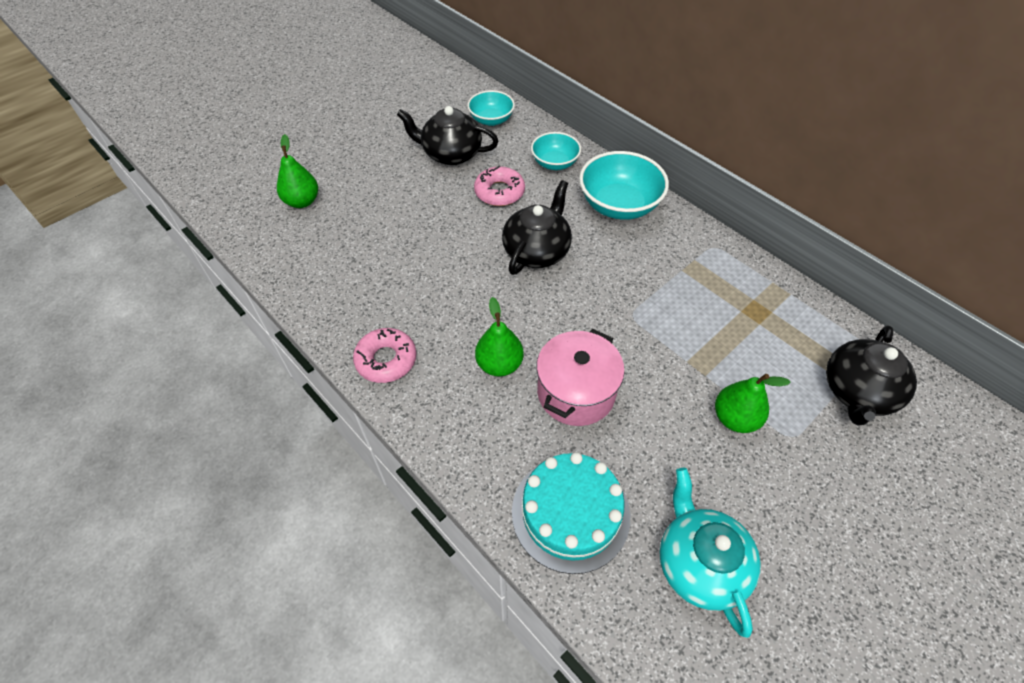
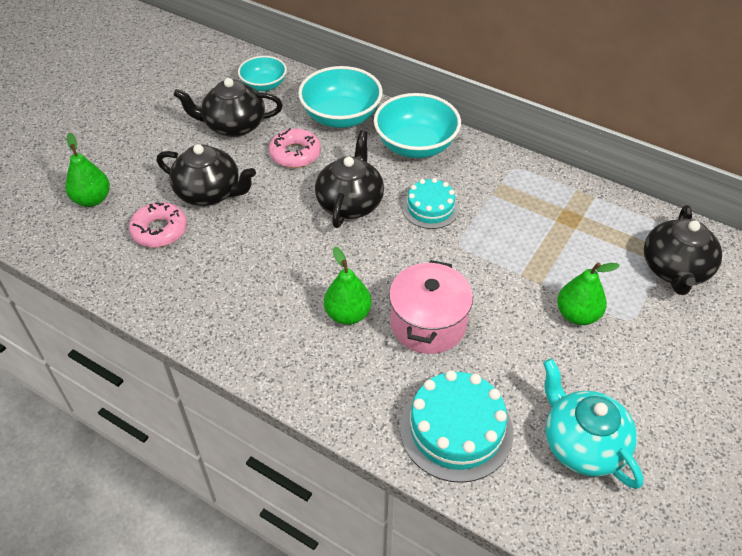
camera: 15 degrees left, 5 degrees down
pink donut [353,328,416,383] -> pink donut moved to [129,202,187,247]
turquoise bowl [531,132,581,170] -> turquoise bowl [298,66,383,128], size x1.64
none -> black teapot [157,144,256,206]
none -> turquoise cake [402,178,459,229]

